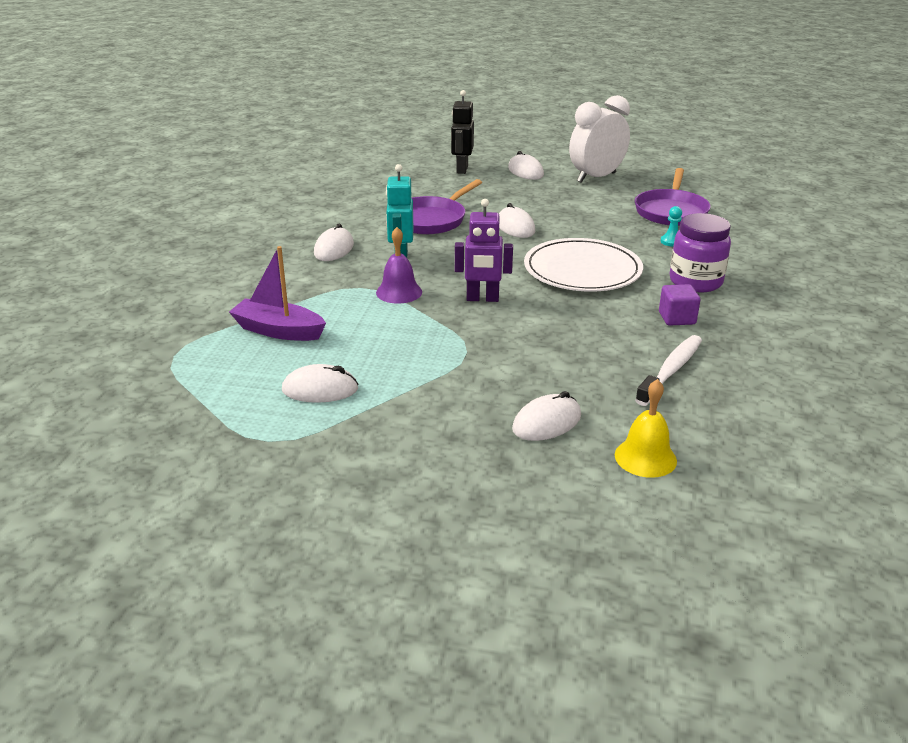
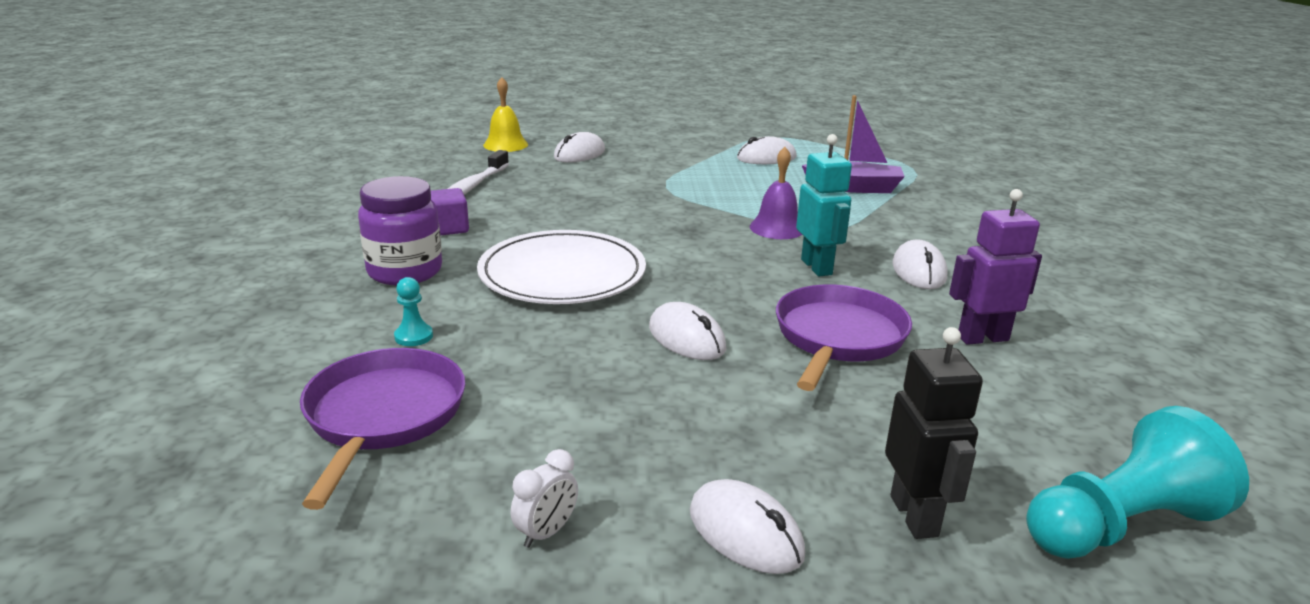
camera: 165 degrees right, 5 degrees down
purple robot [455,199,513,302] -> purple robot moved to [949,189,1042,345]
white clock [569,95,630,183] -> white clock [511,449,578,548], size x0.40
none -> turquoise pawn [1026,406,1249,559]

